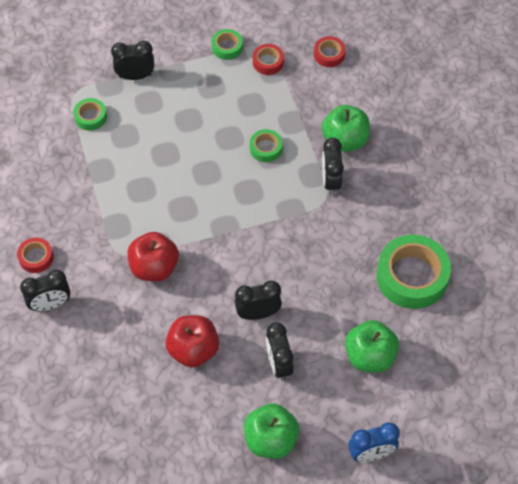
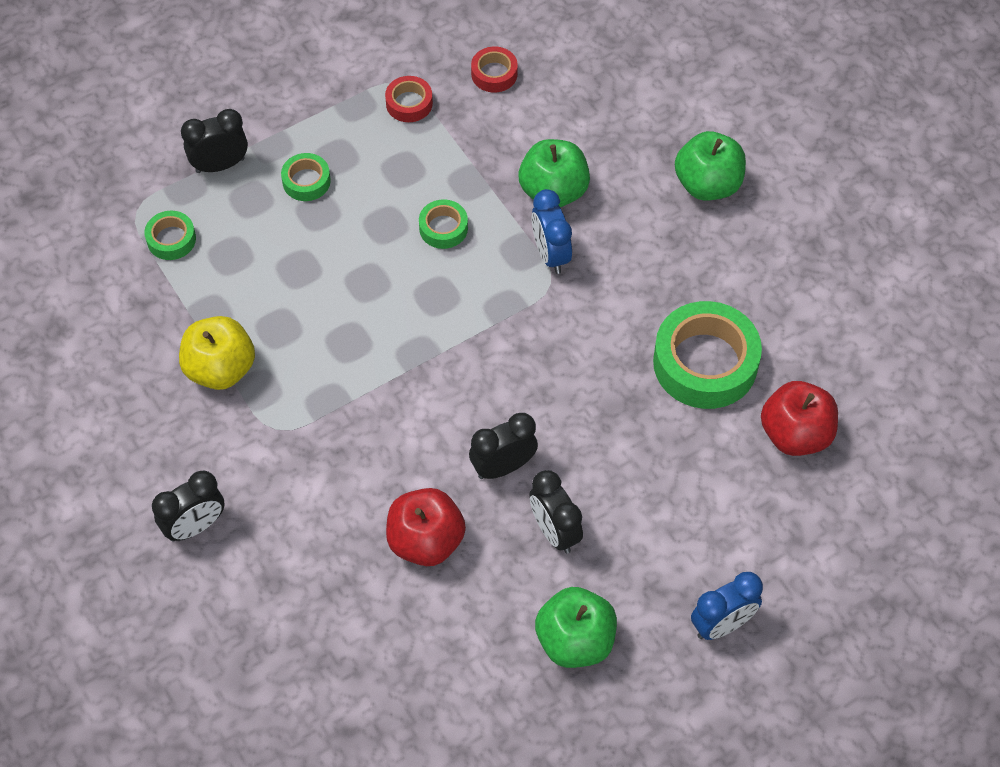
camera: 15 degrees left, 0 degrees up
red tape [17,238,54,273] -> none
red apple [127,232,179,282] -> red apple moved to [761,381,838,456]
green tape [212,29,243,60] -> green tape moved to [281,153,331,201]
black clock [322,138,344,195] -> blue clock [531,189,572,274]
green apple [345,320,399,373] -> green apple moved to [675,131,746,201]
none -> yellow apple [179,316,255,390]

